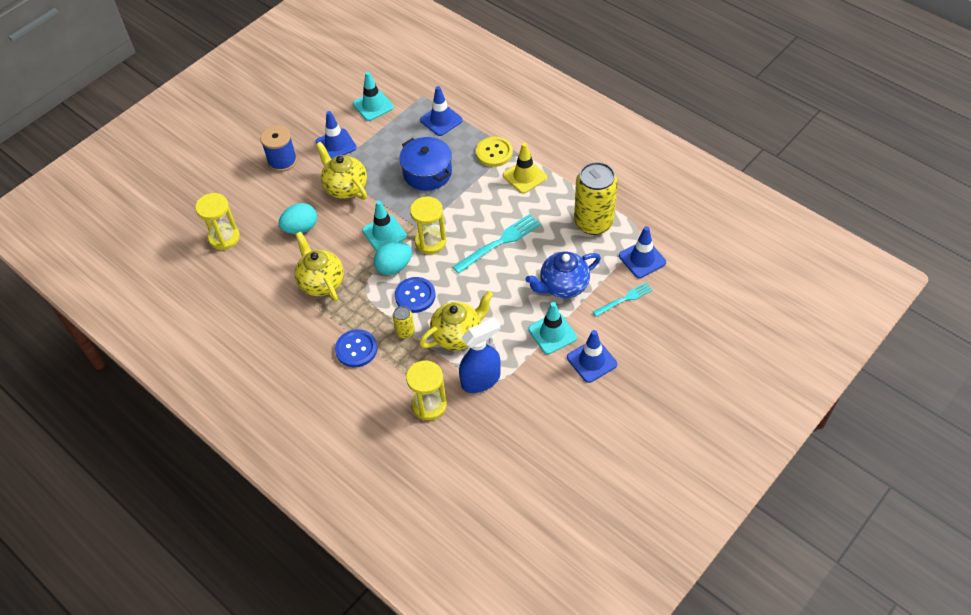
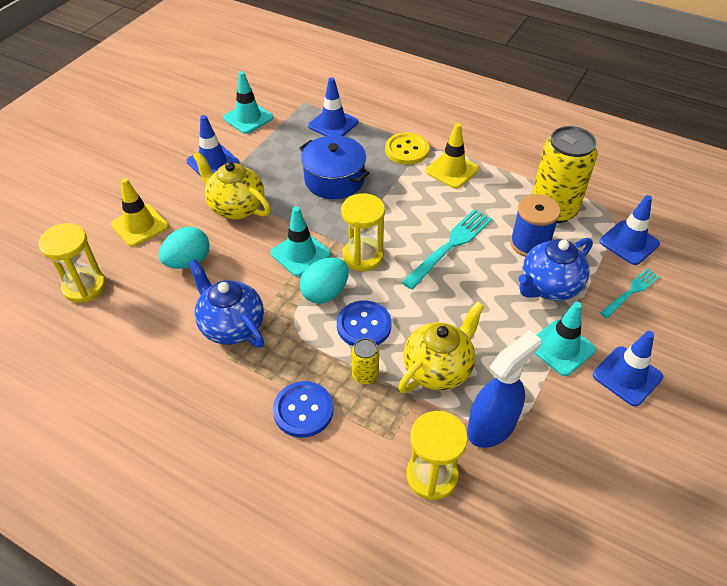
camera: 15 degrees left, 5 degrees down
blue spool [260,125,297,172] -> blue spool moved to [510,194,561,257]
yellow teapot [294,232,344,302] -> blue teapot [189,259,264,348]
none -> yellow traffic cone [111,178,169,247]

